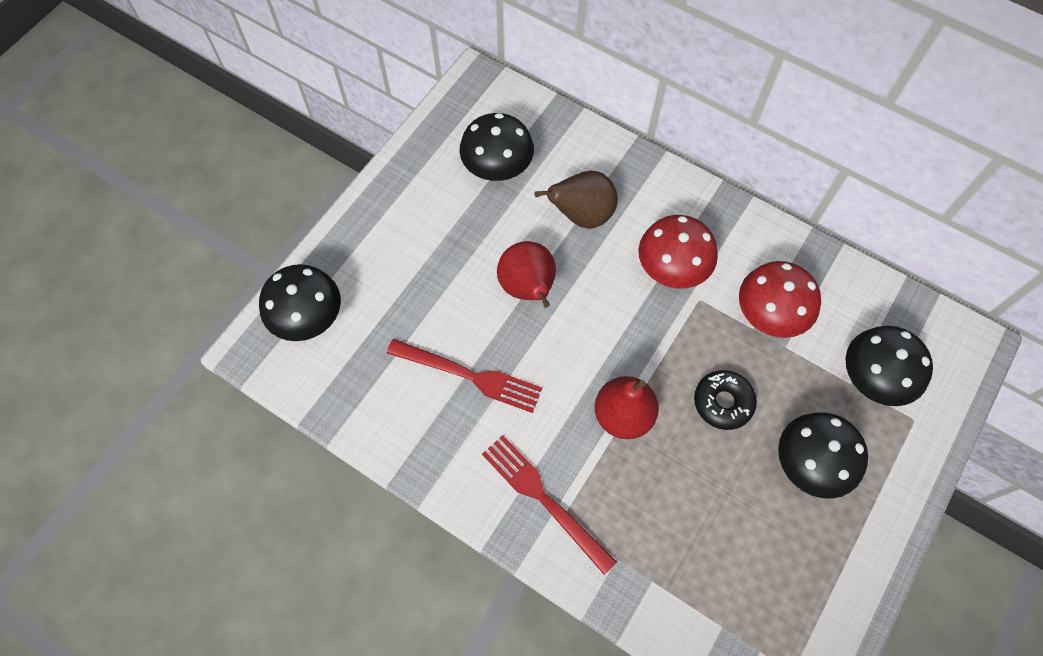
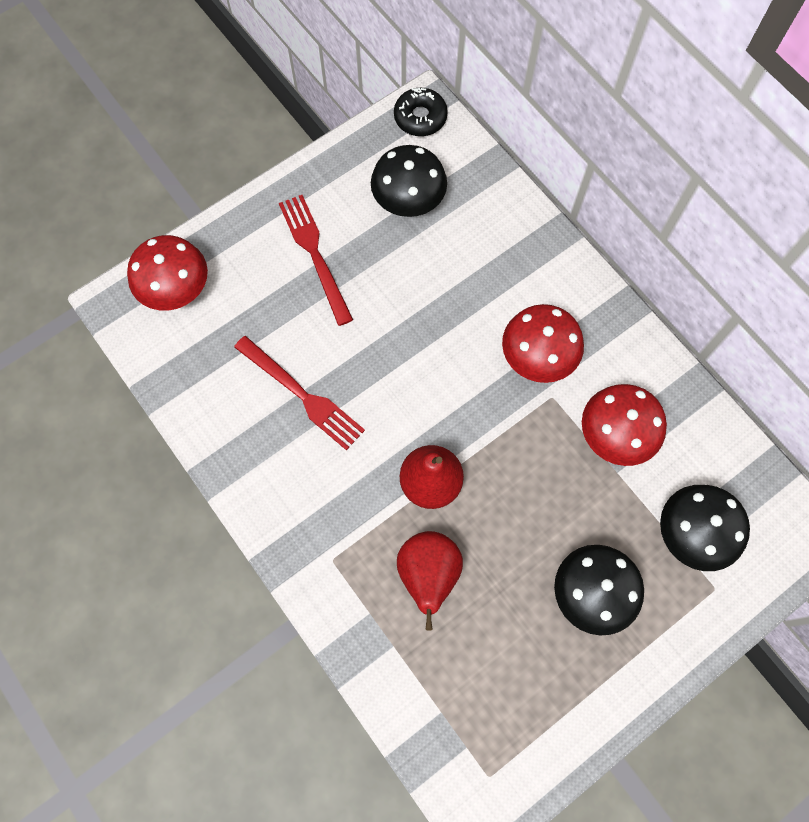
camera: 20 degrees right, 5 degrees up
black mushroom [259,264,341,341] -> red mushroom [127,235,208,311]
red fork [482,435,617,575] -> red fork moved to [279,195,353,326]
red pear [497,241,556,308] -> red pear moved to [397,531,463,631]
brown pear [534,171,618,229] -> none
black donut [694,370,757,430] -> black donut moved to [394,88,448,136]

